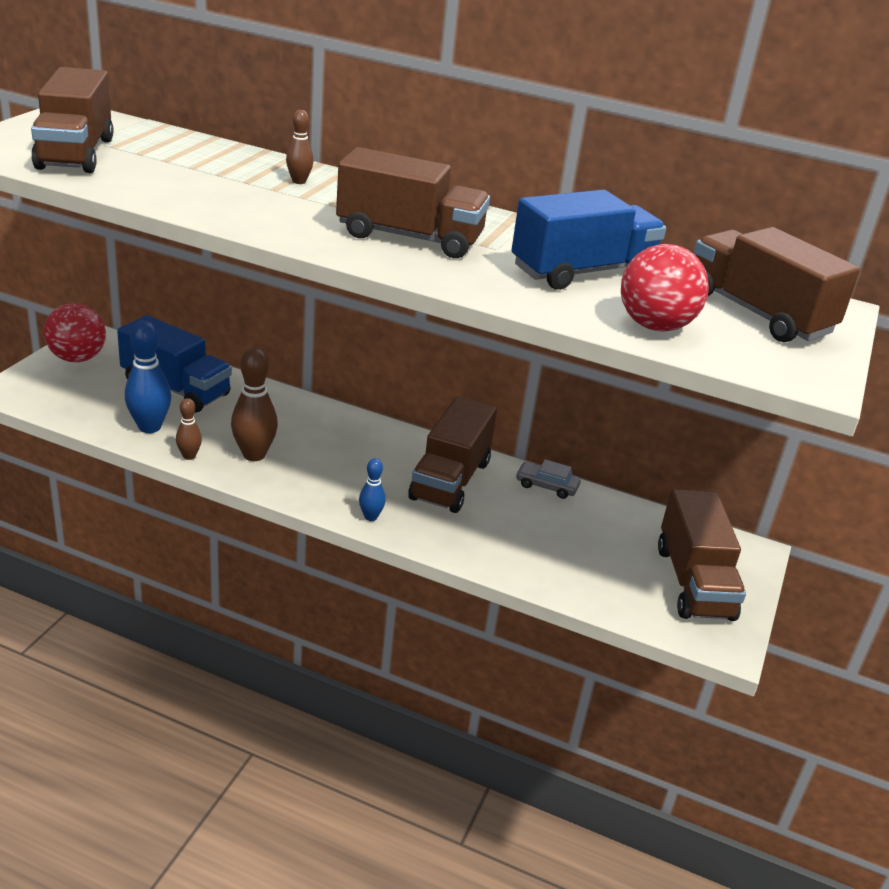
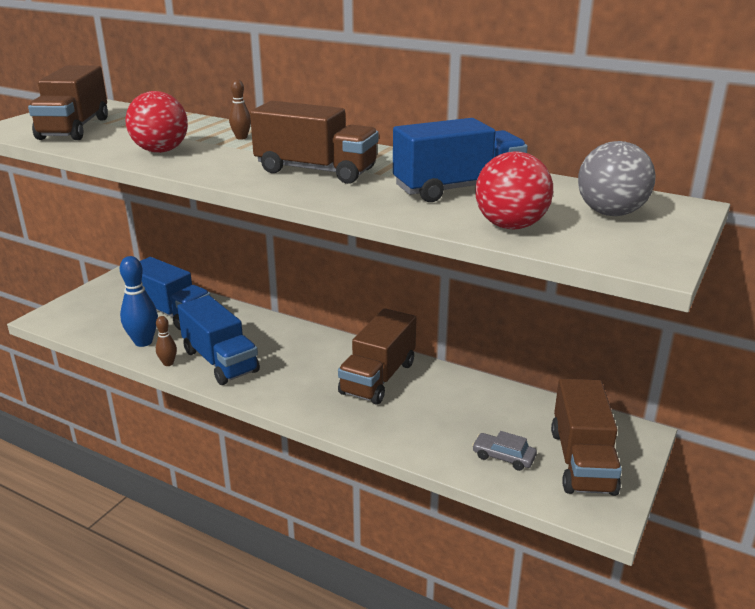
camera: 10 degrees right, 5 degrees down
red ball [44,303,106,362] -> red ball moved to [125,91,188,153]
brown bowling pin [231,348,278,461] -> blue truck [177,295,260,385]
blue bowling pin [359,458,386,521] -> none
grey car [516,459,581,499] -> grey car moved to [472,431,537,471]
brown truck [694,227,860,342] -> grey ball [578,141,656,216]

